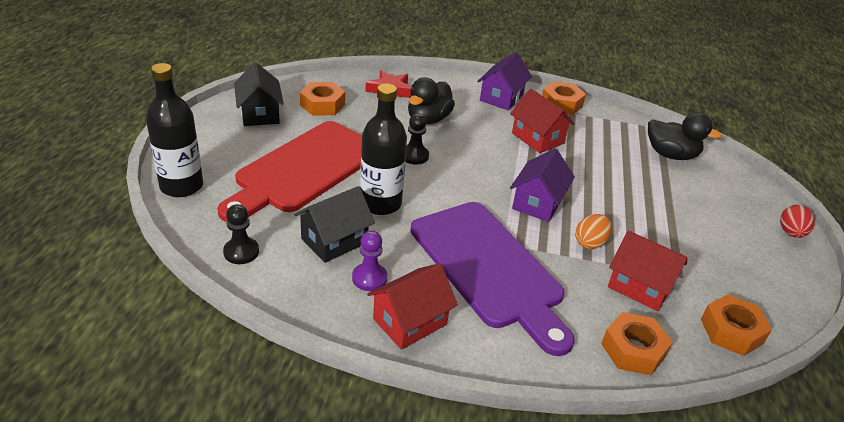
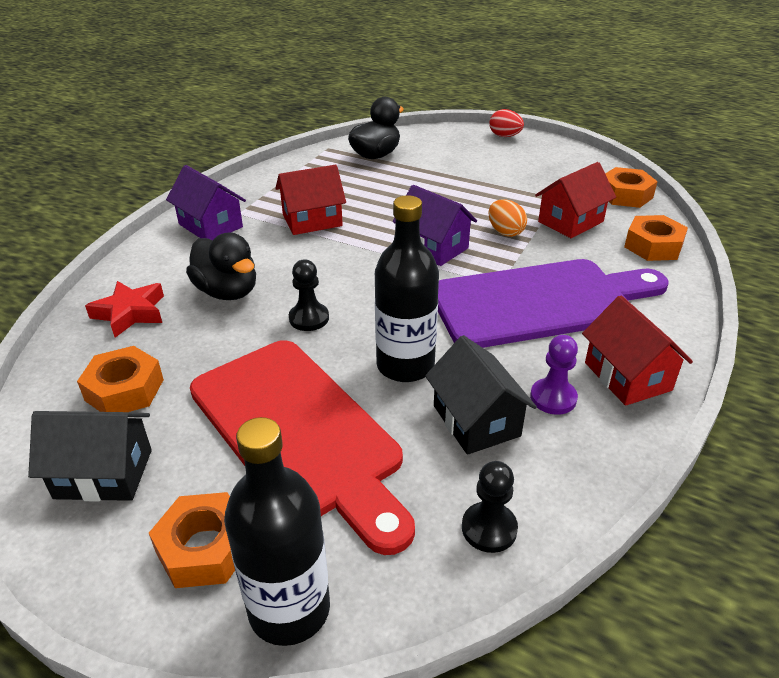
camera: 70 degrees left, 0 degrees up
orange nut [542,81,586,115] -> orange nut moved to [149,492,235,588]

